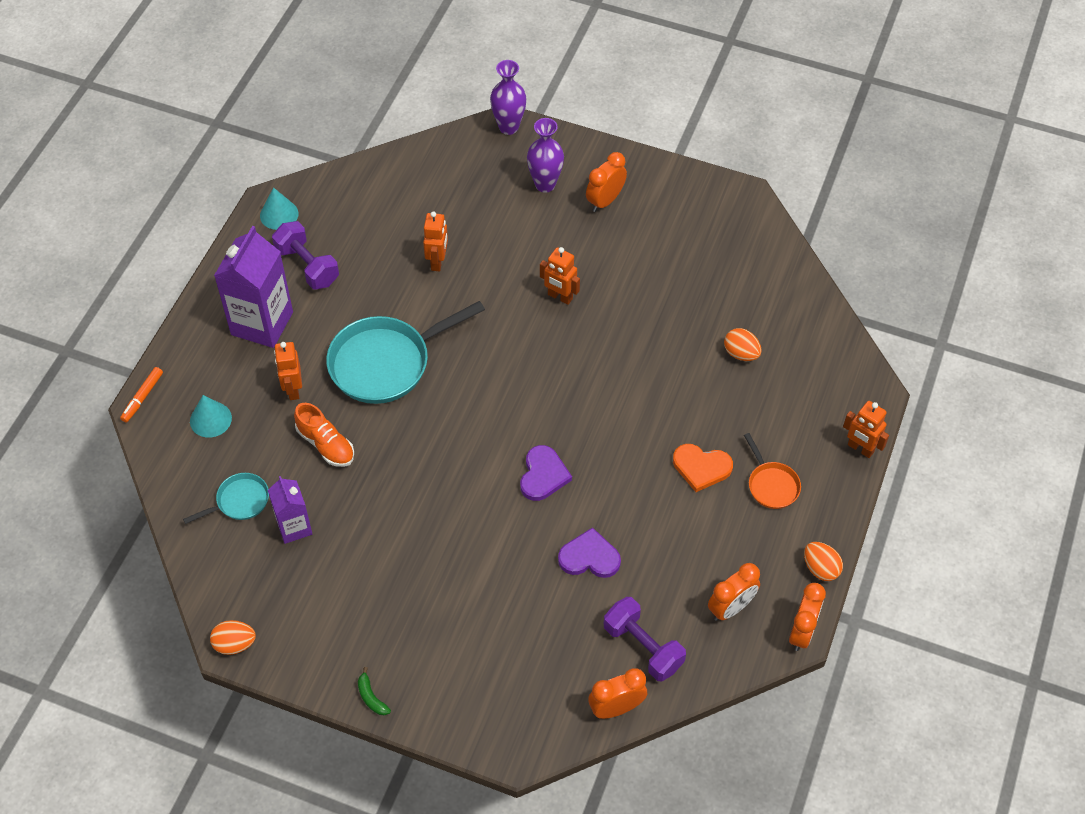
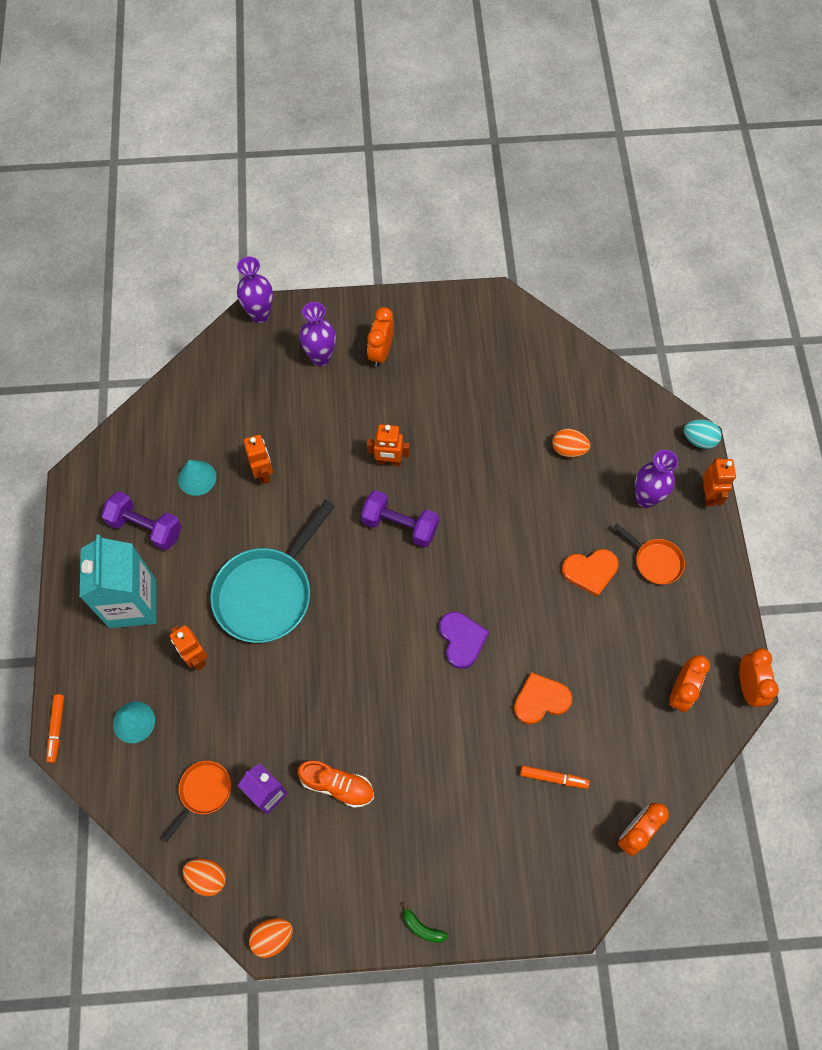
camera: 25 degrees left, 10 degrees up
turquoise pan [183,473,269,524] -> orange pan [162,761,231,842]
purple carton [214,226,293,348] -> turquoise carton [80,534,157,628]
turquoise cone [260,187,299,230] -> turquoise cone moved to [178,460,216,496]
orange shoe [294,403,354,467] -> orange shoe moved to [298,760,374,808]
purple heart [558,527,621,578] -> orange heart [514,672,572,724]
purple dumbbell [604,597,686,681] -> purple dumbbell moved to [361,490,439,548]
orange egg [804,542,843,581] -> orange egg moved to [183,859,226,896]
orange robot [843,401,889,458] -> orange robot turned 105 degrees counterclockwise [702,458,736,506]
none -> orange marker [520,766,590,788]
none -> purple vase [635,450,678,508]
none -> turquoise egg [684,420,722,449]

